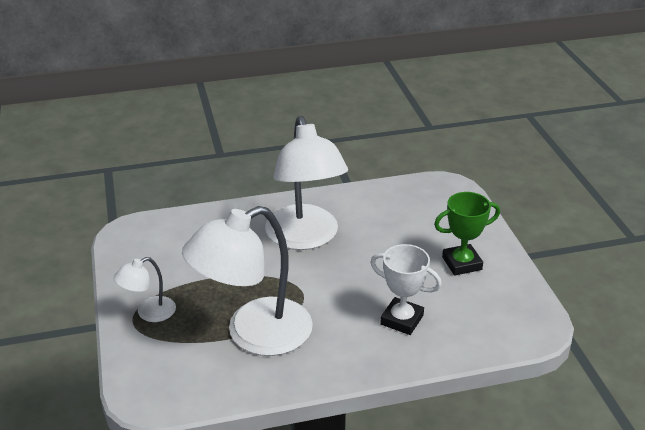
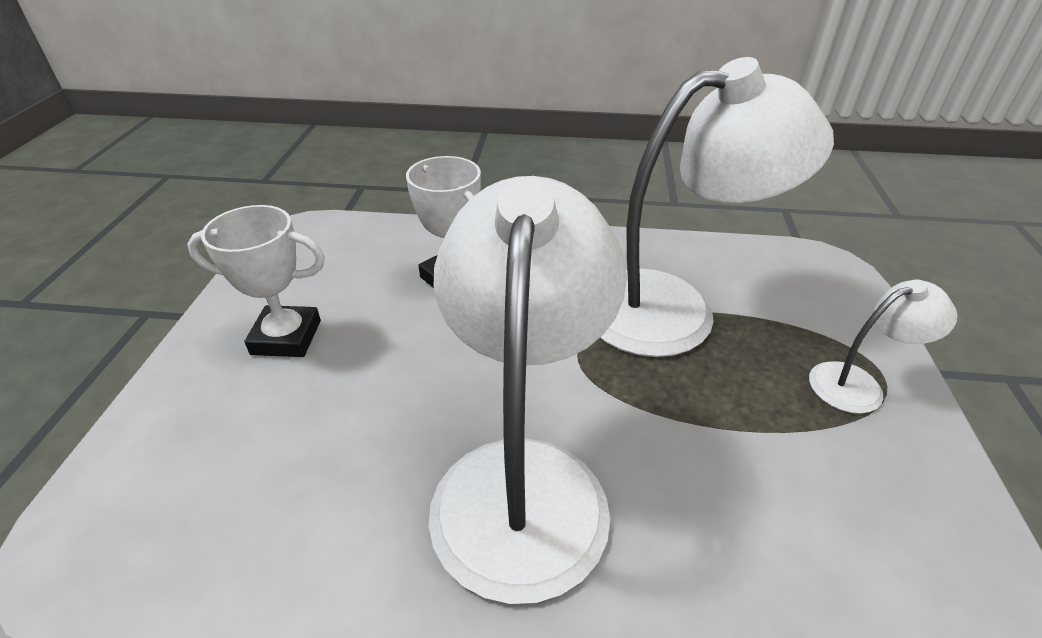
camera: 160 degrees left, 5 degrees up
green trophy [434,192,500,276] -> white trophy [187,205,325,357]

